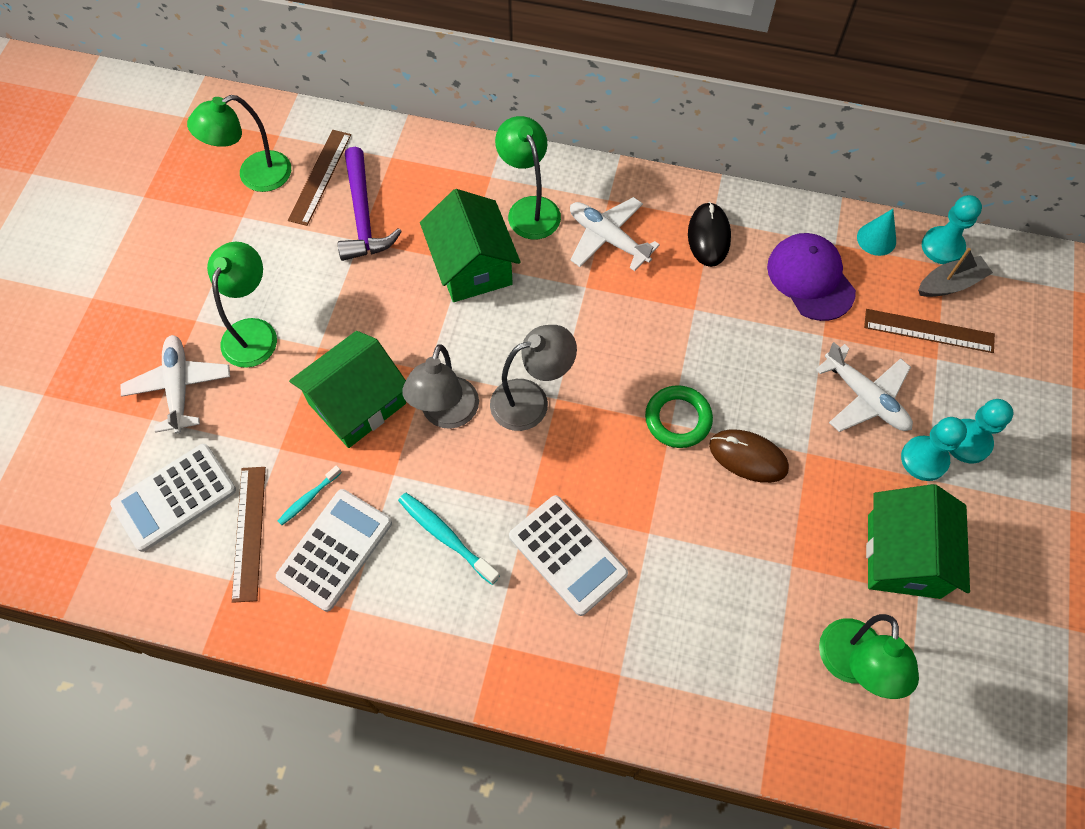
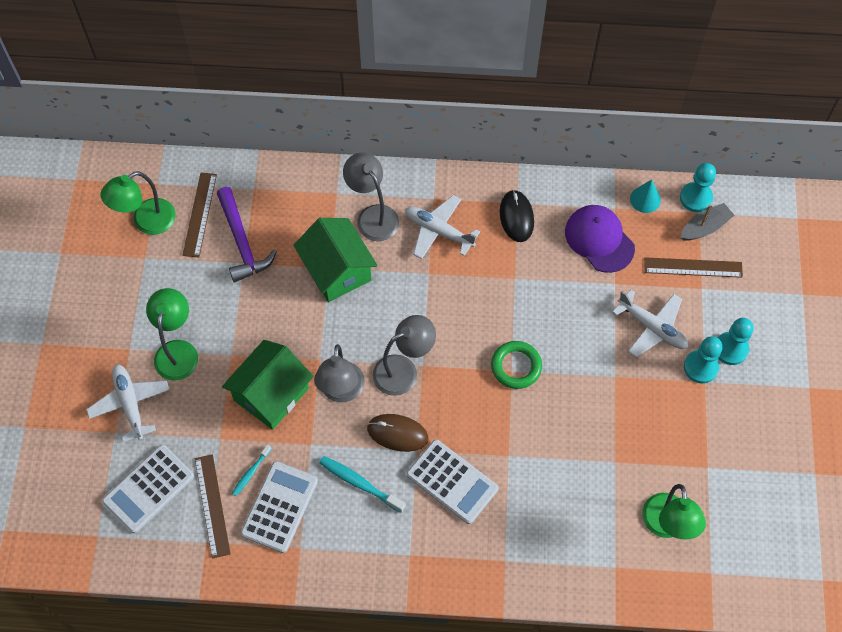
camera: 10 degrees left, 0 degrees up
green lamp [495,116,561,239] -> grey lamp [343,153,399,241]
brown mouse [709,429,789,483] -> brown mouse moved to [367,414,428,452]
green house [866,484,970,599] -> none

